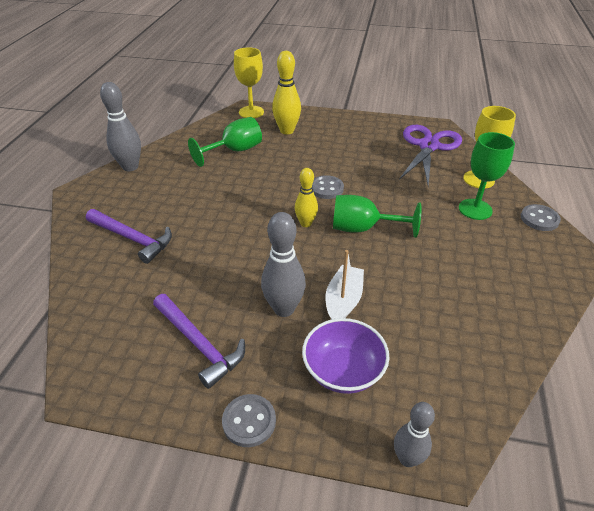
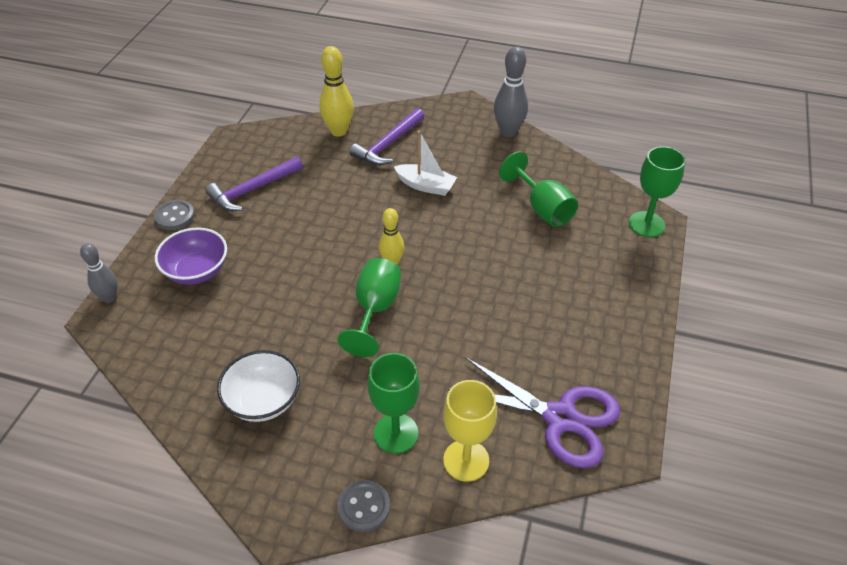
camera: 95 degrees right, 5 degrees up
yellow goblet [234,47,264,118] -> green goblet [629,146,685,237]
grey bowling pin [261,212,306,317] -> none
yellow bowling pin [272,51,301,134] -> yellow bowling pin moved to [319,46,354,137]
grey button [312,175,344,199] -> none
white boat [325,250,364,320] -> white boat moved to [394,131,457,196]
none -> white bowl [217,350,300,422]

